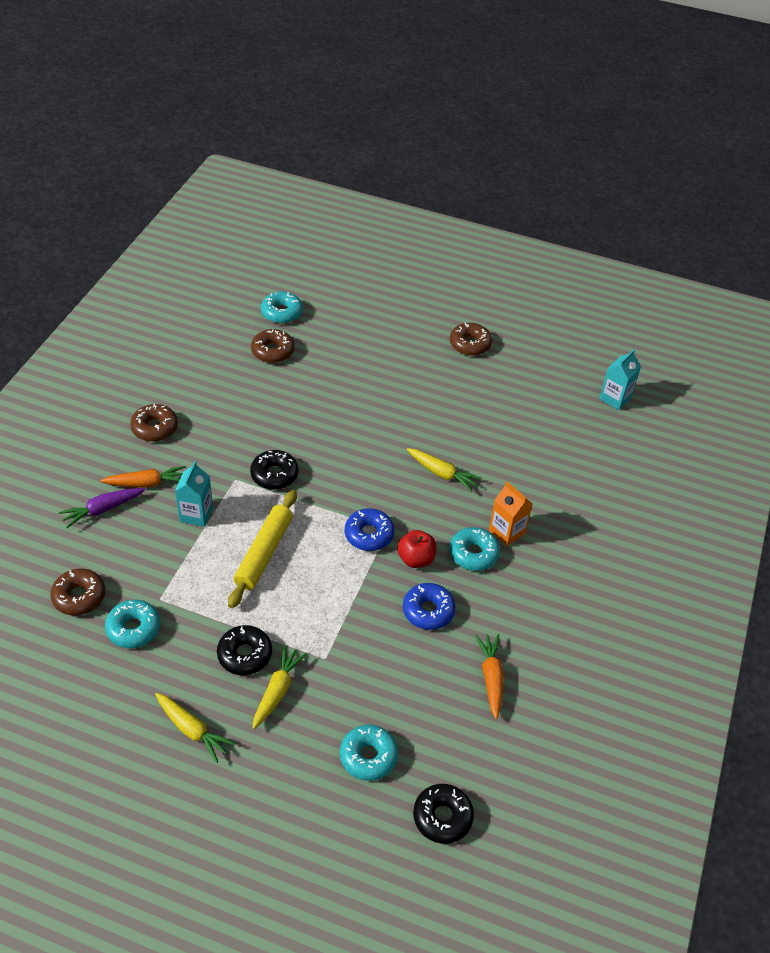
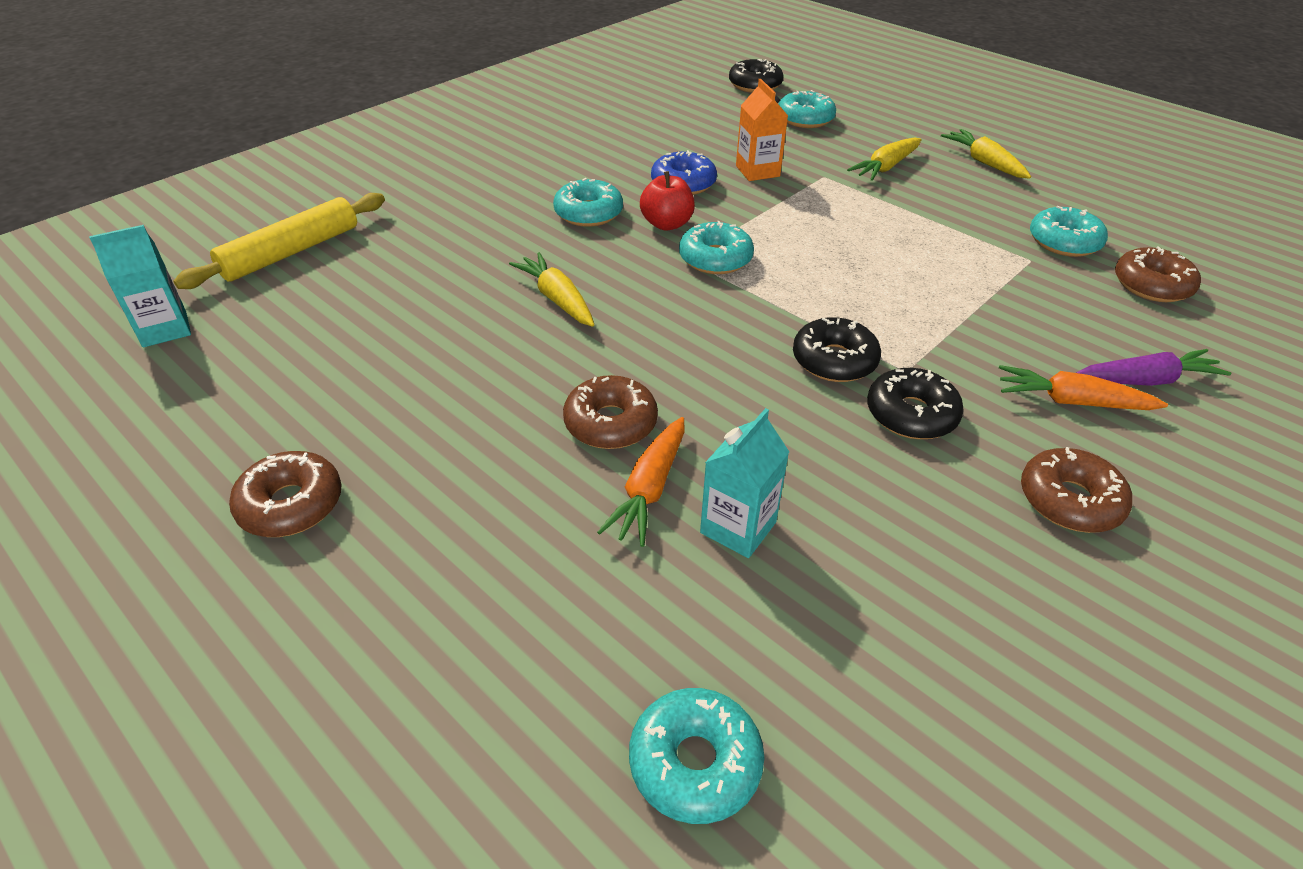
camera: 155 degrees left, 5 degrees down
turquoise carton [175,461,213,527] -> turquoise carton moved to [700,408,789,558]
black donut [217,625,272,675] -> black donut moved to [867,368,964,439]
yellow rolling pin [228,490,297,608] -> yellow rolling pin moved to [174,193,385,289]
brown donut [251,329,294,363] -> brown donut moved to [563,375,658,449]
blue donut [345,508,395,551] -> turquoise donut [679,221,754,274]
orange carrot [475,634,504,719] -> orange carrot moved to [597,417,685,547]
orange carton [489,482,532,546] -> orange carton moved to [736,79,788,181]

